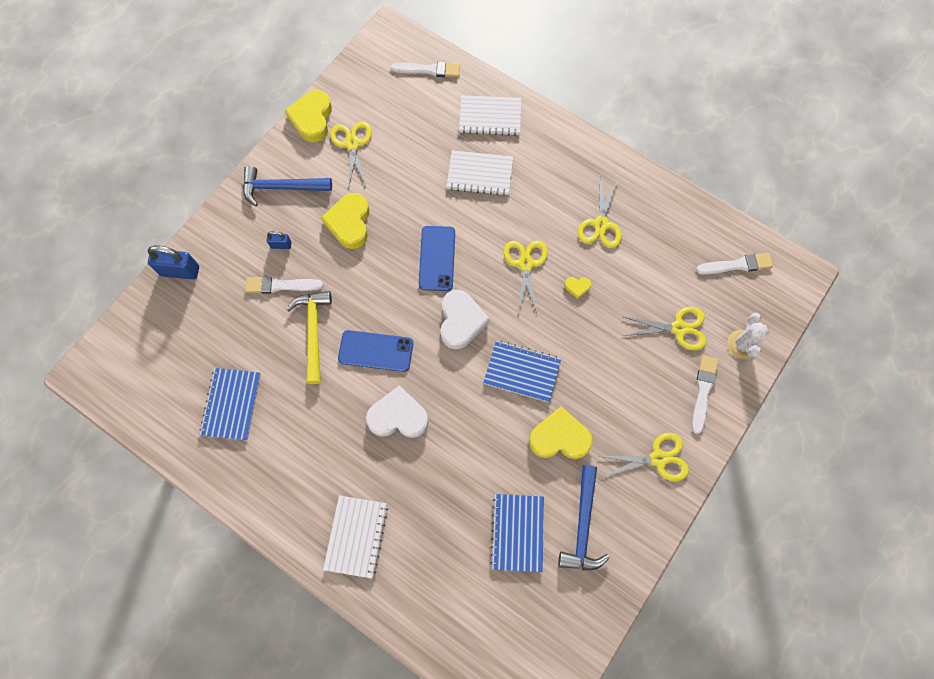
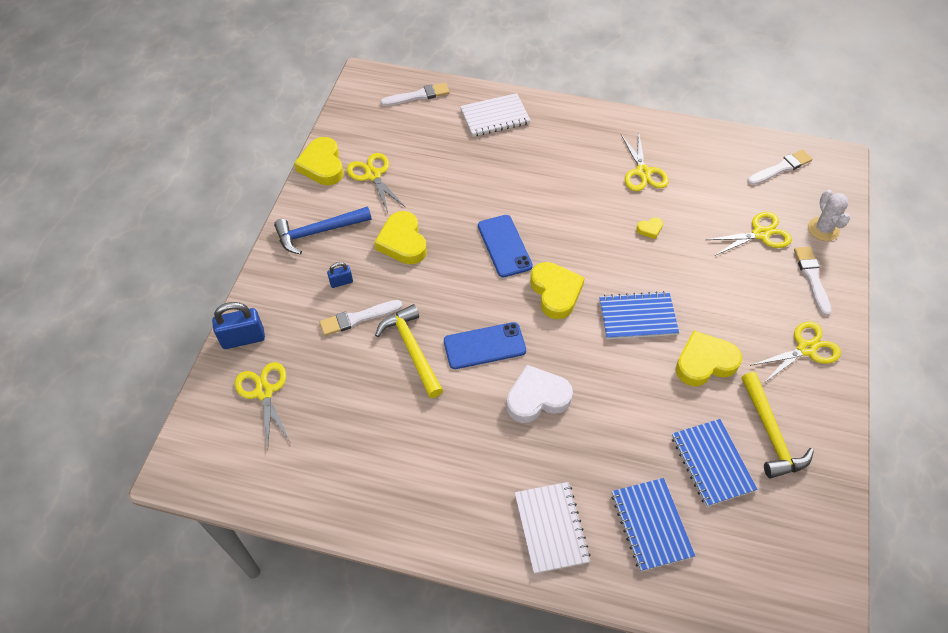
camera: 20 degrees left, 15 degrees down
blue notebook [199,368,261,440] -> blue notebook moved to [611,478,695,572]
white heart [440,290,490,349] -> yellow heart [530,262,585,319]
white notebook [447,150,513,196] -> none
yellow scissors [504,241,548,315] -> yellow scissors moved to [235,362,291,449]
blue hammer [558,465,610,570] -> yellow hammer [741,372,814,478]

